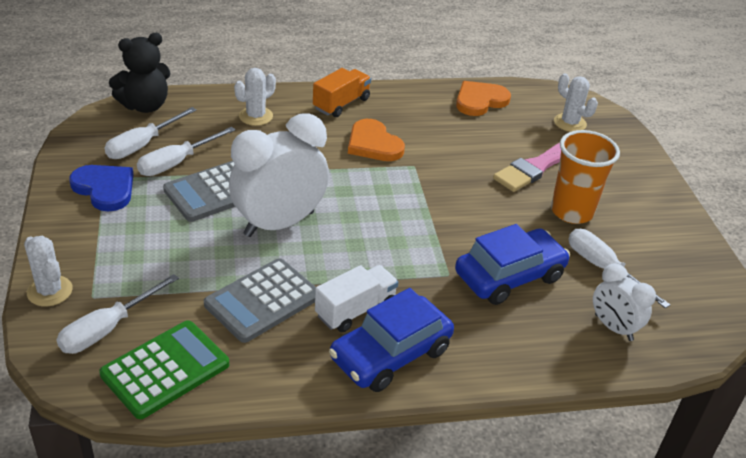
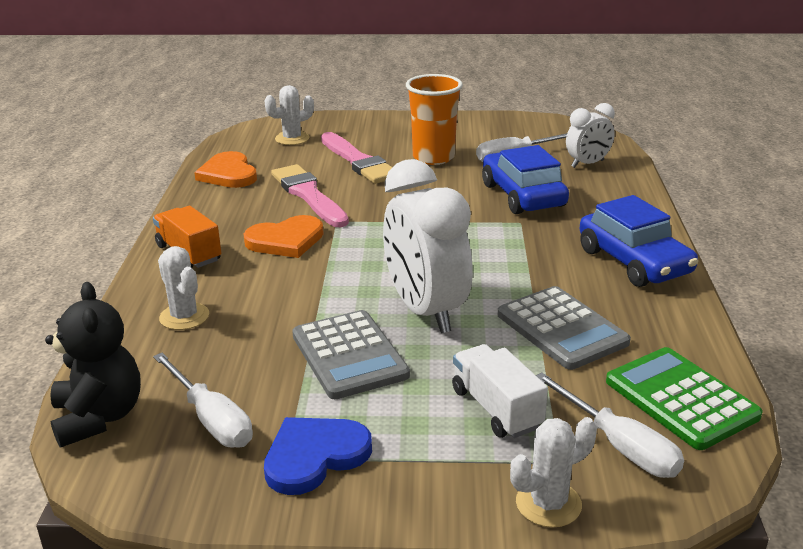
camera: 75 degrees left, 10 degrees down
white screwdriver [137,127,236,176] -> none
white truck [315,265,399,332] -> white truck moved to [452,344,548,438]
none -> pink brush [271,164,349,227]

